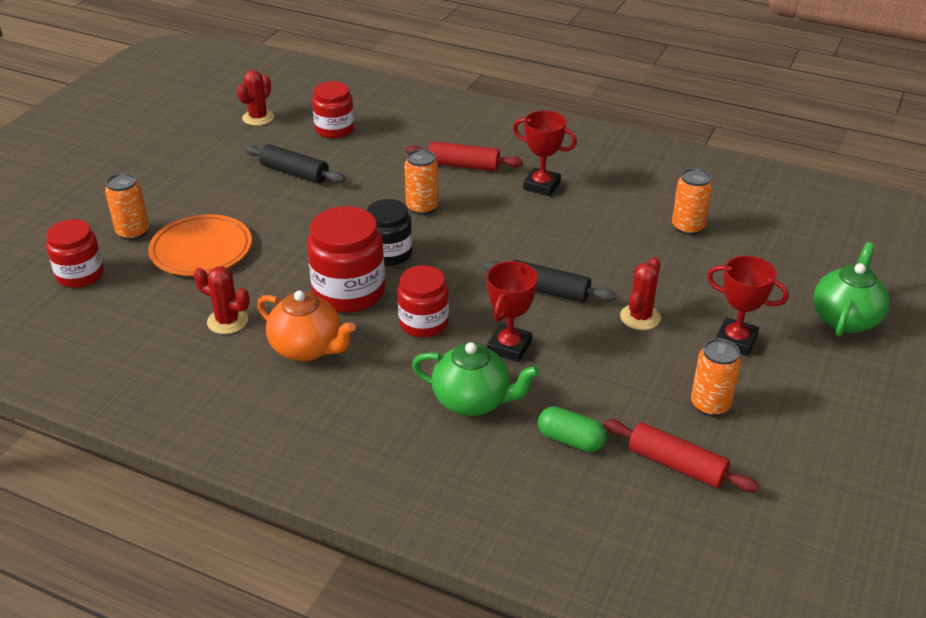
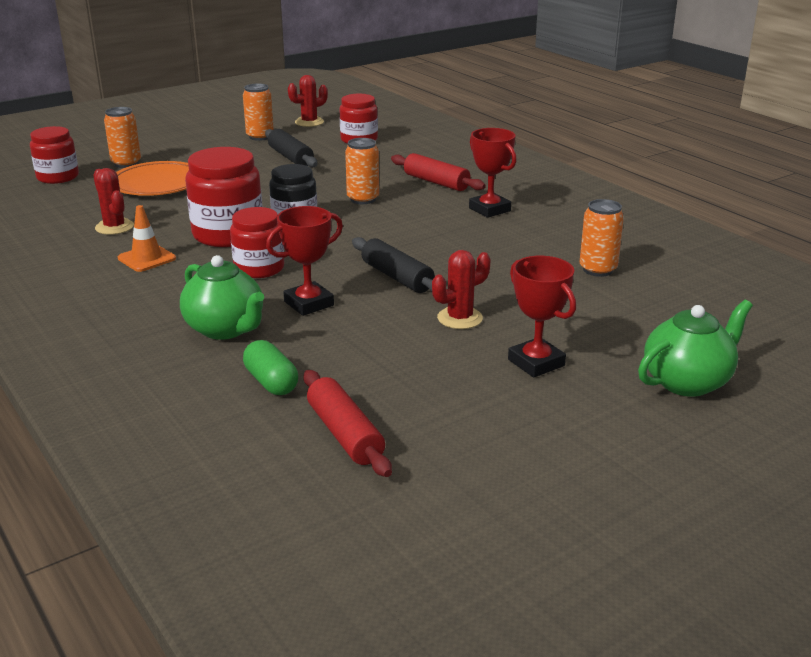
camera: 30 degrees right, 10 degrees down
orange teapot [257,290,356,362] -> orange traffic cone [118,205,176,272]
orange can [691,339,741,417] -> orange can moved to [243,83,274,141]

